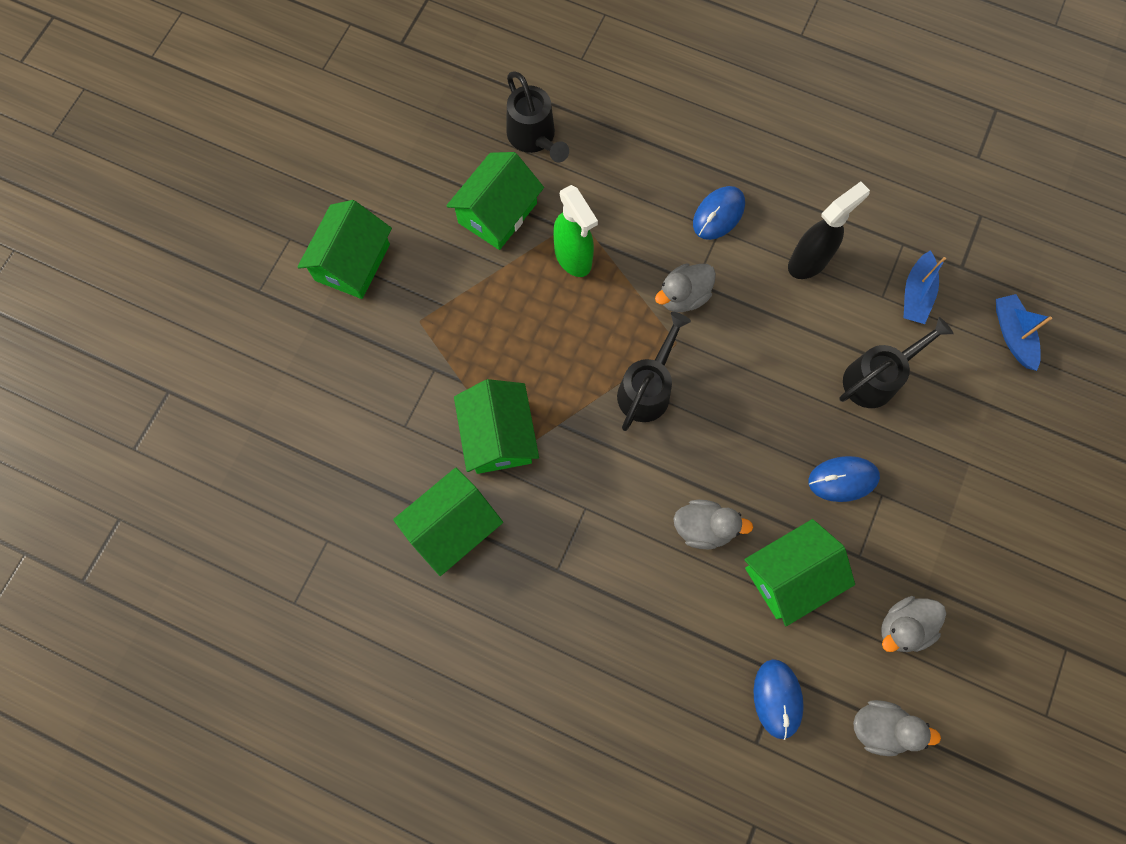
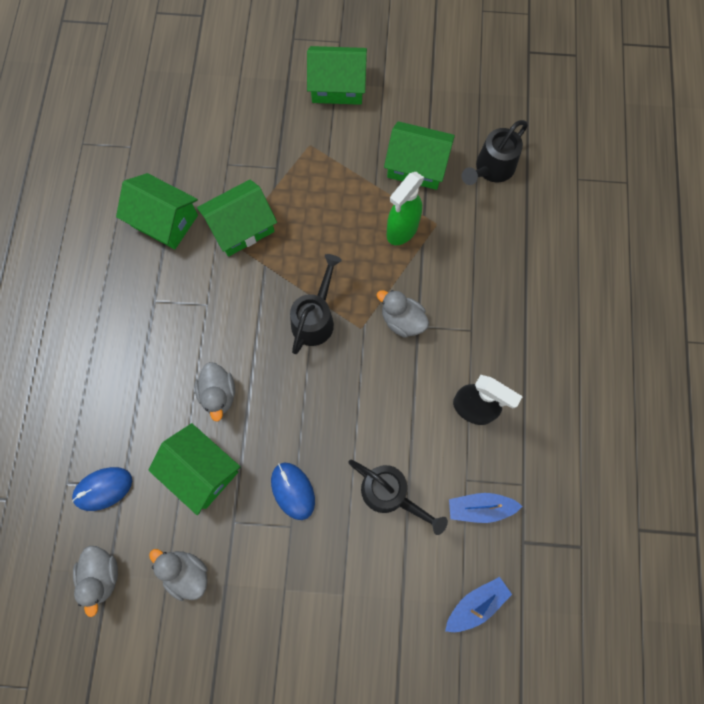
camera: 70 degrees right, 0 degrees up
black watering can [617,312,691,431] -> black watering can turned 75 degrees counterclockwise [290,254,342,354]
blue mouse [693,186,745,240] -> none

